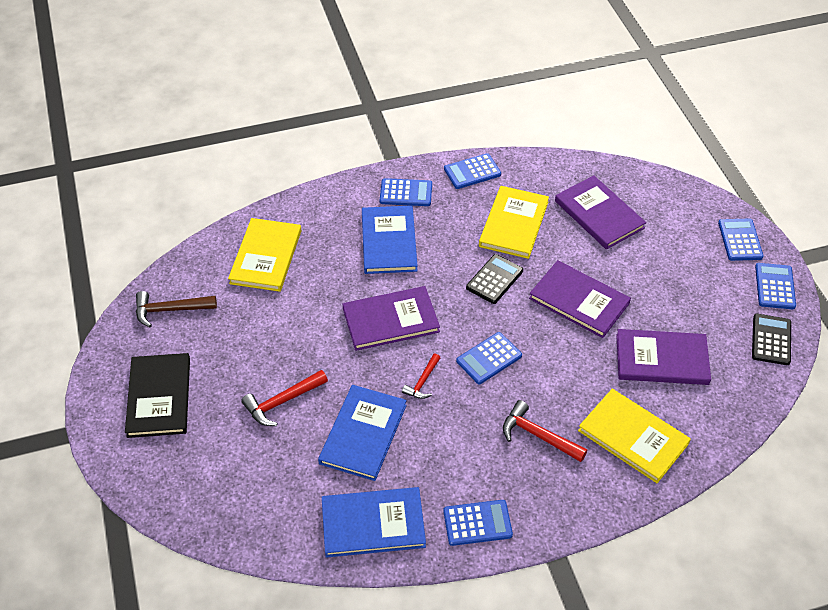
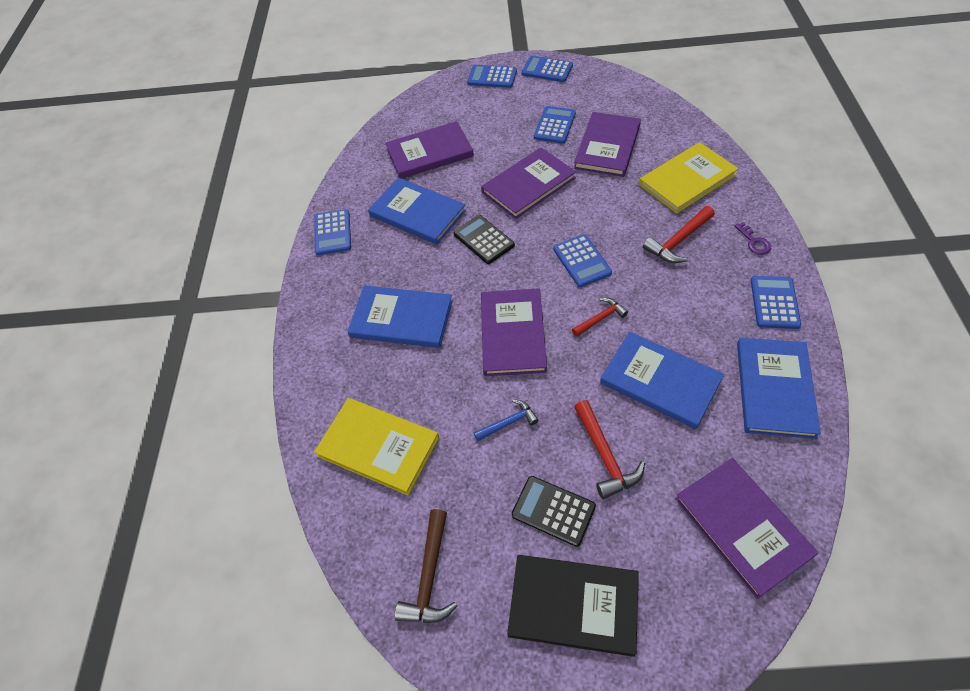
camera: 70 degrees left, 5 degrees up
blue calculator [380,178,432,206] -> blue calculator moved to [534,106,576,144]
red hammer [402,353,440,399] -> red hammer turned 75 degrees counterclockwise [572,298,628,337]
yellow book [479,186,549,259] -> blue book [368,178,466,245]
black calculator [752,314,791,365] -> black calculator moved to [512,476,596,547]
none -> blue hammer [474,399,539,441]
none -> purple book [675,458,818,599]
none -> purple key [735,222,771,255]

